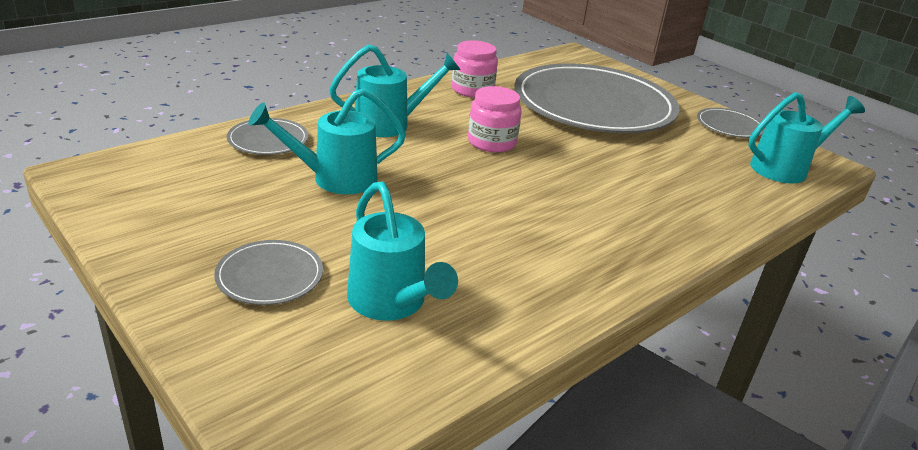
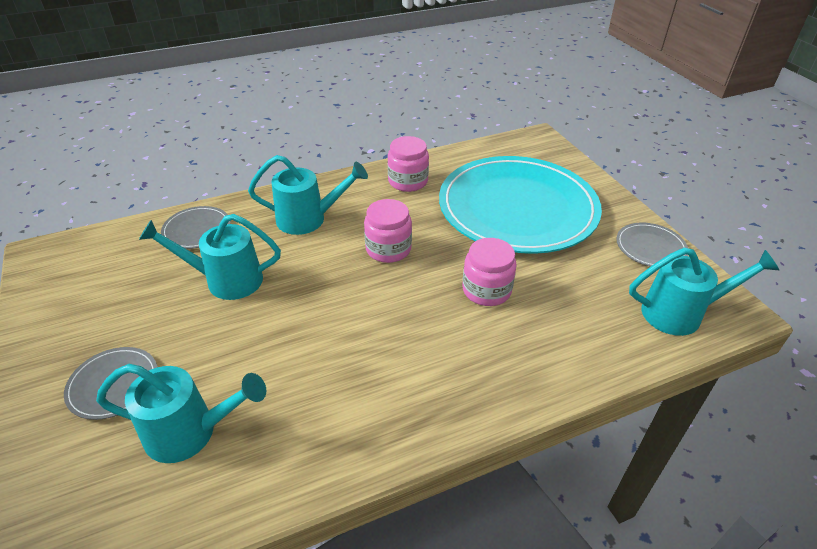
camera: 20 degrees right, 10 degrees up
turquoise watering can [347,181,458,321] -> turquoise watering can turned 75 degrees counterclockwise [96,364,266,463]
grey plate [514,63,680,133] -> turquoise plate [439,156,602,254]
none -> pink jar [462,238,517,306]

